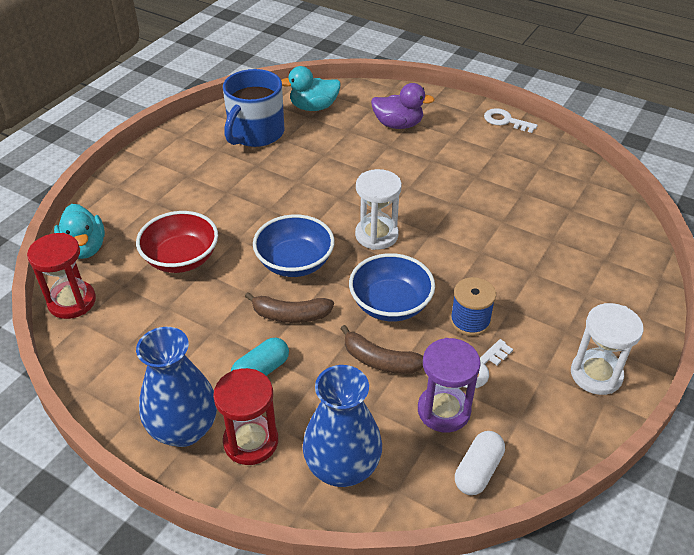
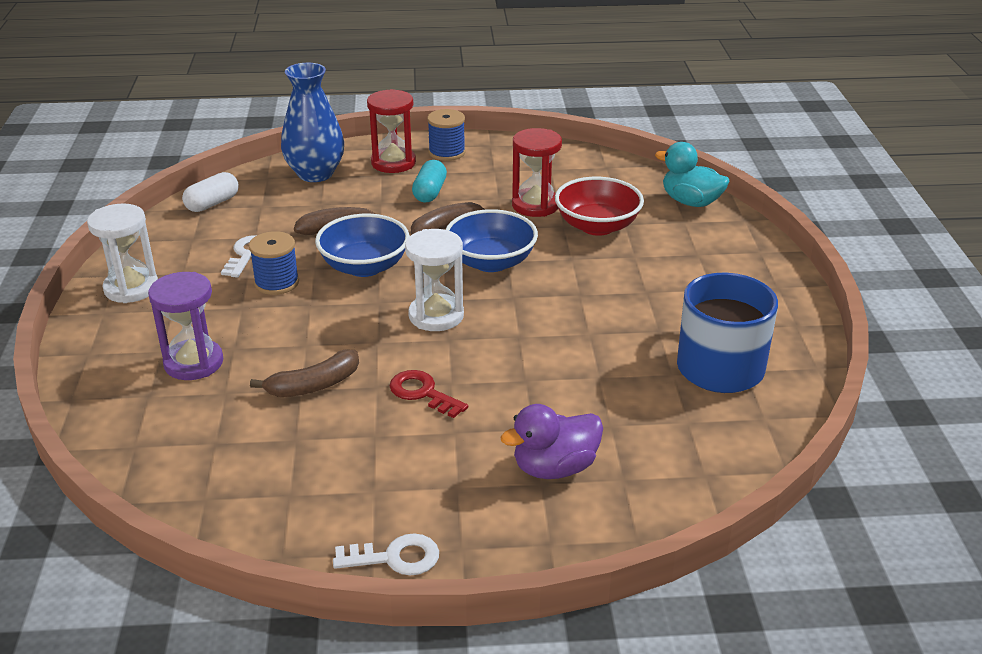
camera: 145 degrees right, 10 degrees down
red hourglass [27,233,96,319] -> red hourglass moved to [512,128,562,217]
blue vase [136,327,217,447] -> blue spool [427,109,466,161]
turquoise duck [281,66,341,111] -> none
purple hourglass [418,338,481,433] -> purple hourglass moved to [148,272,223,380]
white capsule [455,431,505,495] -> white capsule turned 45 degrees clockwise [182,172,239,212]
none -> brown banana [250,350,359,397]
none -> red key [390,370,468,418]

